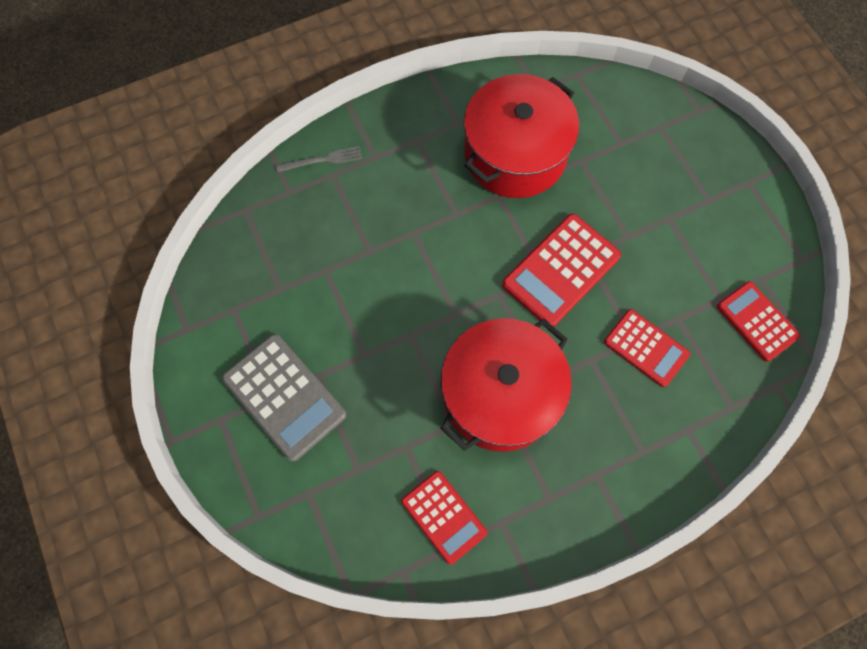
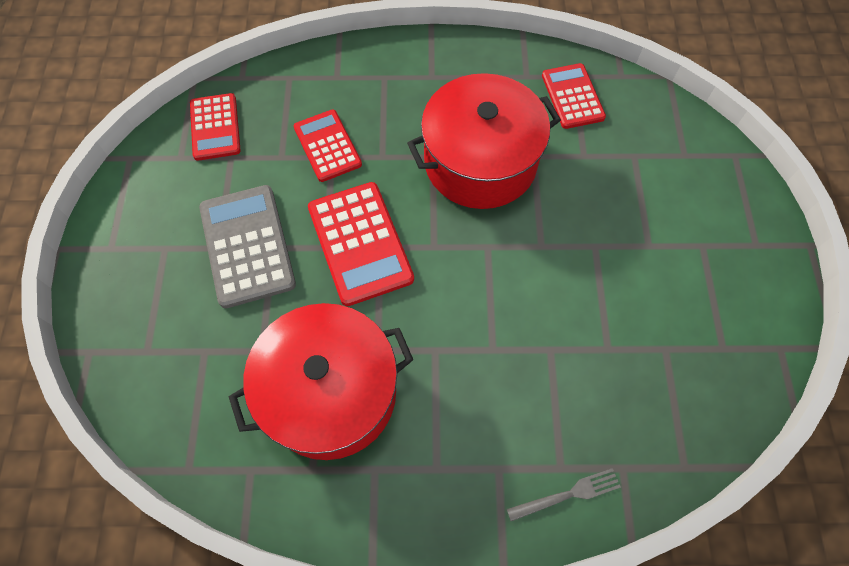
camera: 155 degrees left, 5 degrees down
grey calculator [222,334,346,462] -> grey calculator moved to [199,185,296,308]
grey fork [276,146,362,173] -> grey fork turned 150 degrees clockwise [507,468,621,521]
red calculator [502,214,621,327] -> red calculator turned 90 degrees clockwise [308,182,414,306]

